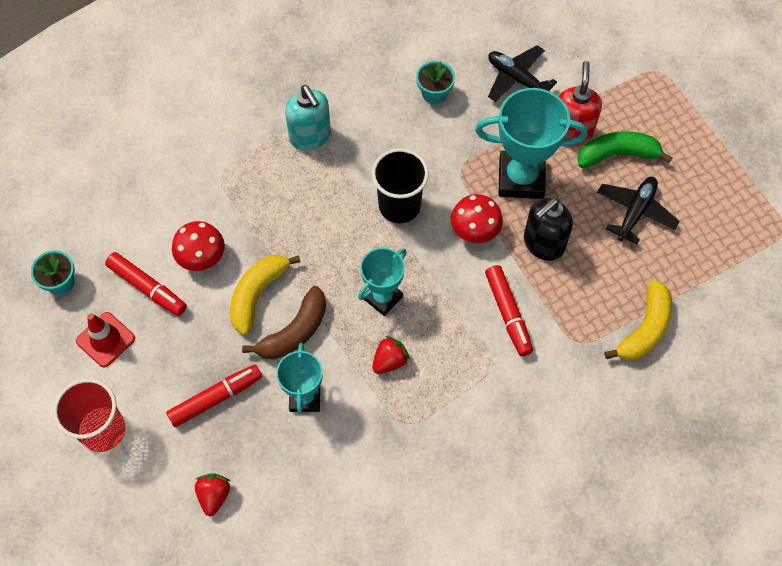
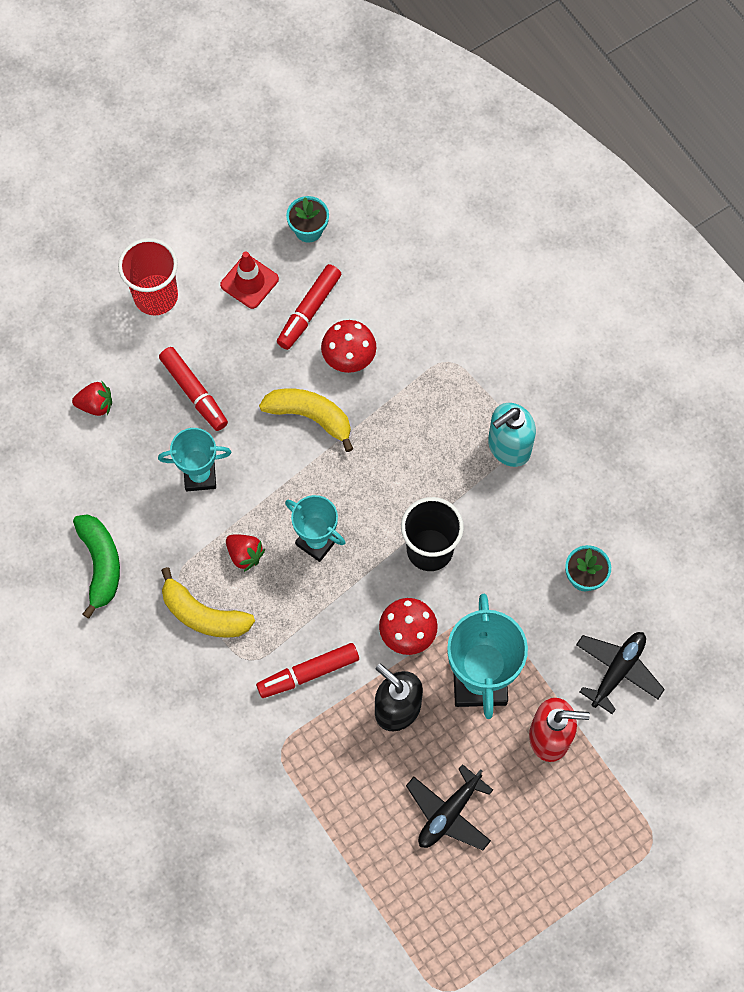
camera: 85 degrees right, 5 degrees up
brown banana [242,286,326,360] -> none
green banana [578,131,672,168] -> green banana moved to [73,514,120,619]
black plane [597,177,680,244] -> black plane turned 105 degrees clockwise [406,764,493,850]
yellow banana [605,280,672,361] -> yellow banana moved to [161,567,255,638]

